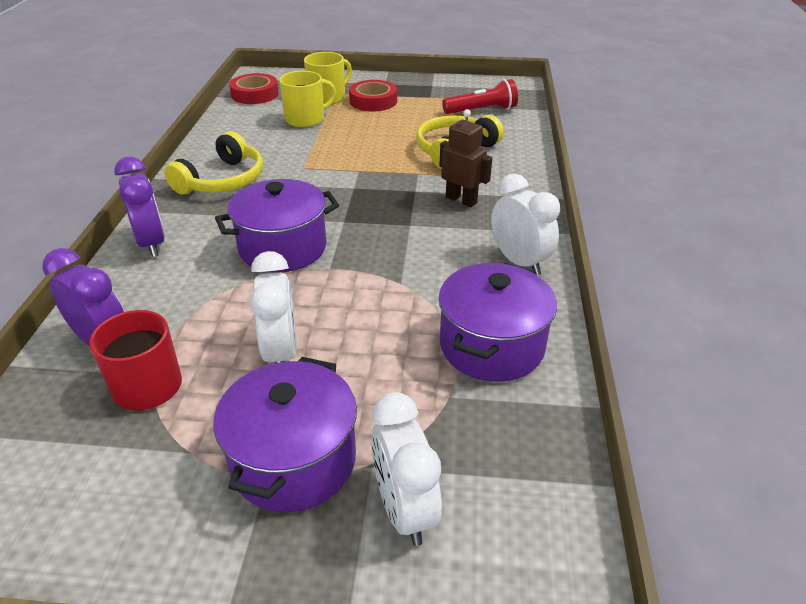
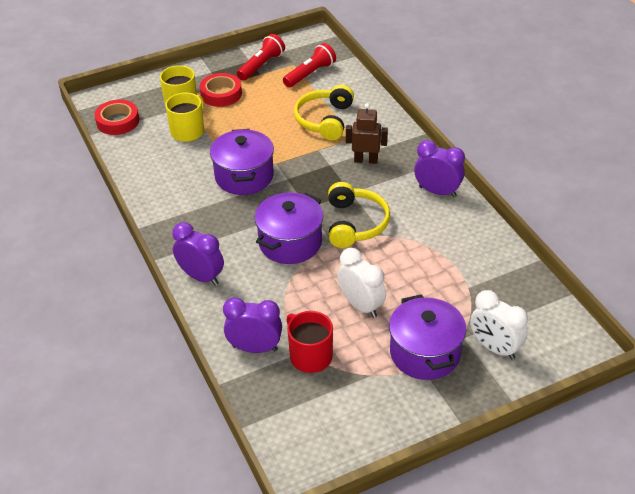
camera: 30 degrees left, 5 degrees up
yellow headphones [164,131,263,195] -> yellow headphones moved to [328,182,390,248]
purple pot [439,263,557,382] -> purple pot moved to [210,129,274,195]
white clock [491,174,560,275] -> purple clock [414,140,465,197]
none -> red flashlight [237,34,285,81]

